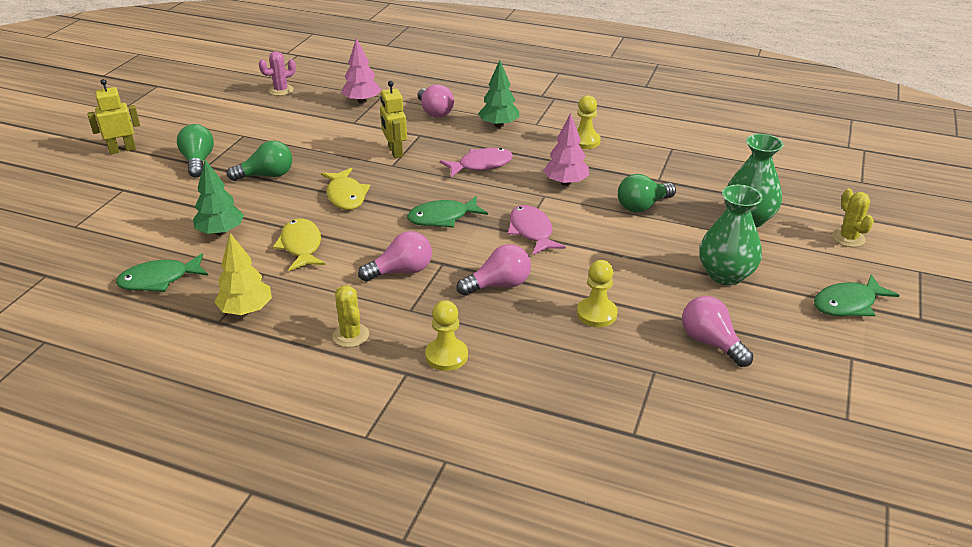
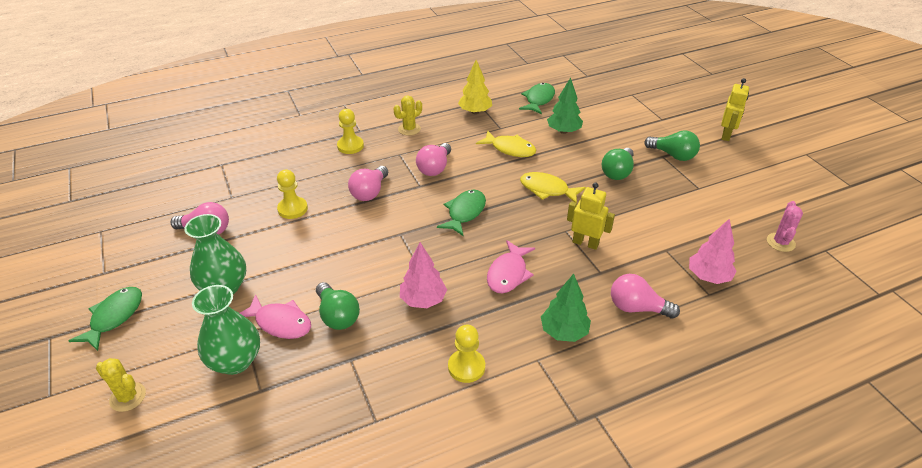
camera: 135 degrees right, 5 degrees up
yellow cactus [332,285,369,347] -> yellow cactus turned 60 degrees counterclockwise [394,95,422,136]
pink fish [507,205,566,256] -> pink fish moved to [240,294,311,339]
green light bulb [618,174,676,212] -> green light bulb turned 135 degrees clockwise [316,282,360,330]

